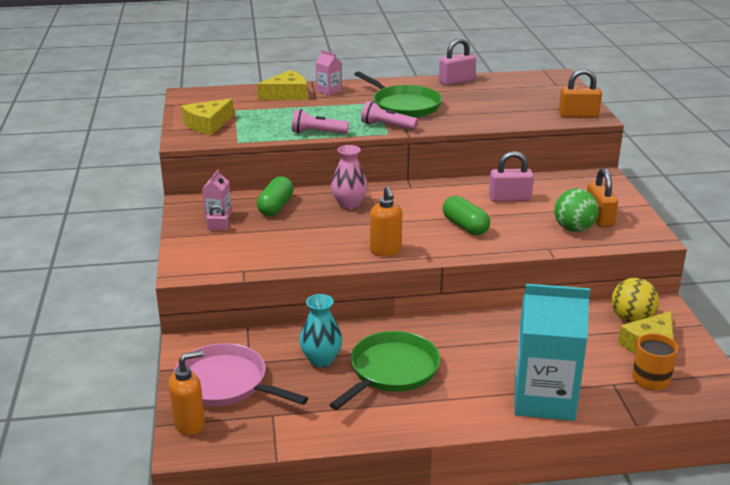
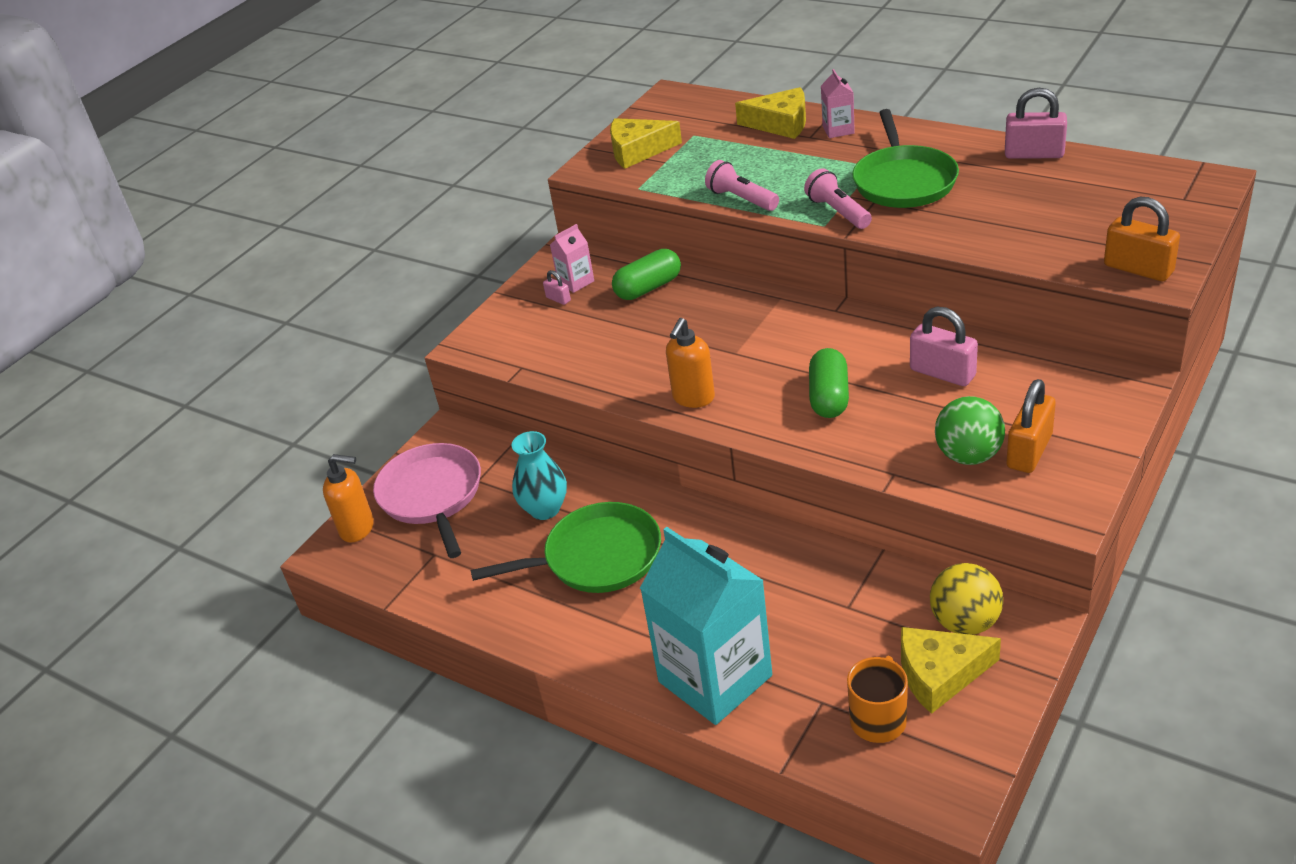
camera: 45 degrees right, 10 degrees up
pink vase [331,145,368,209] -> none

